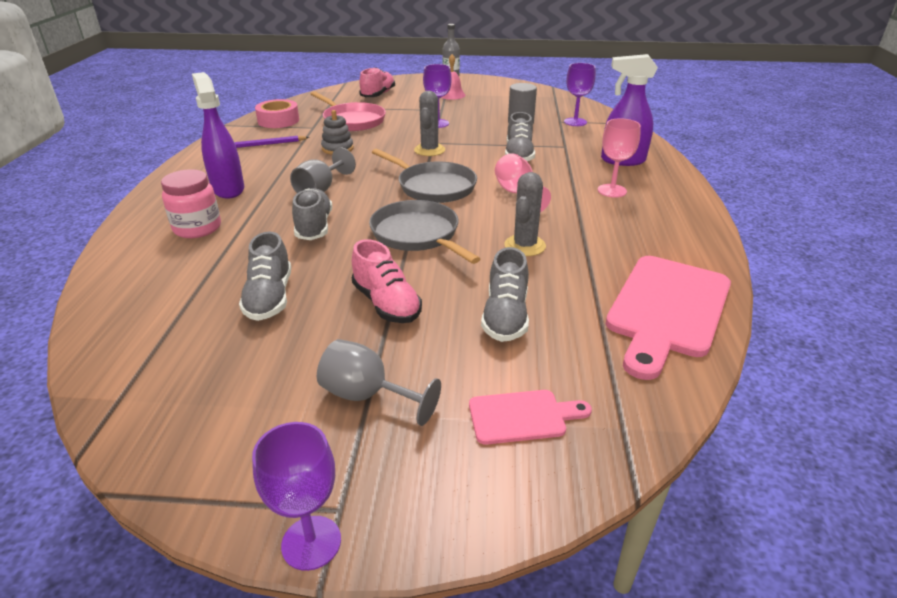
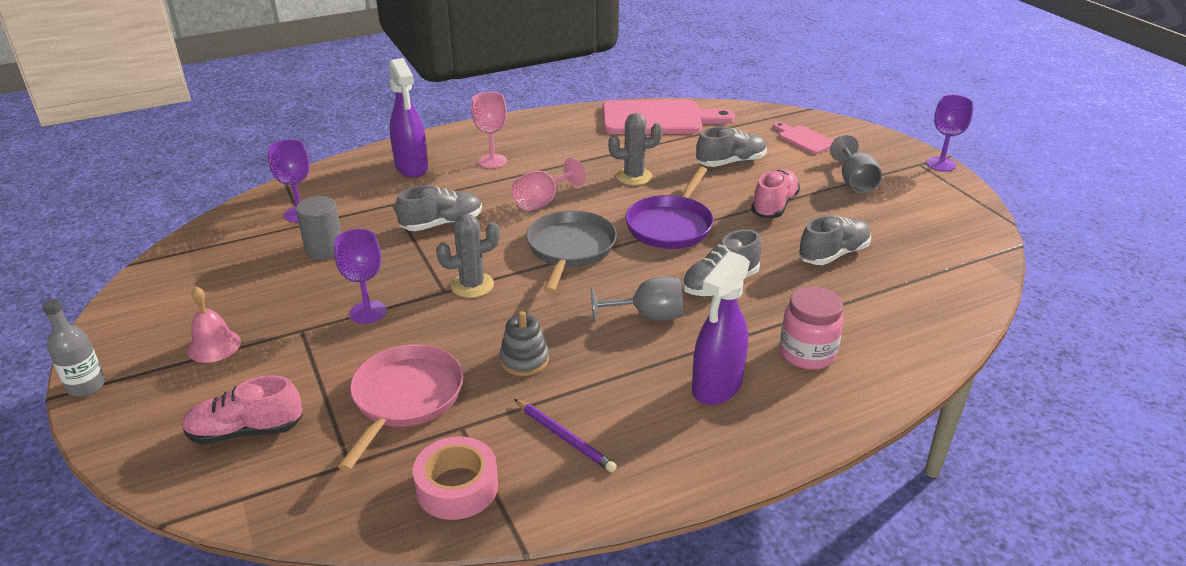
camera: 120 degrees left, 0 degrees up
grey pan [369,200,480,264] -> purple pan [625,167,714,249]

